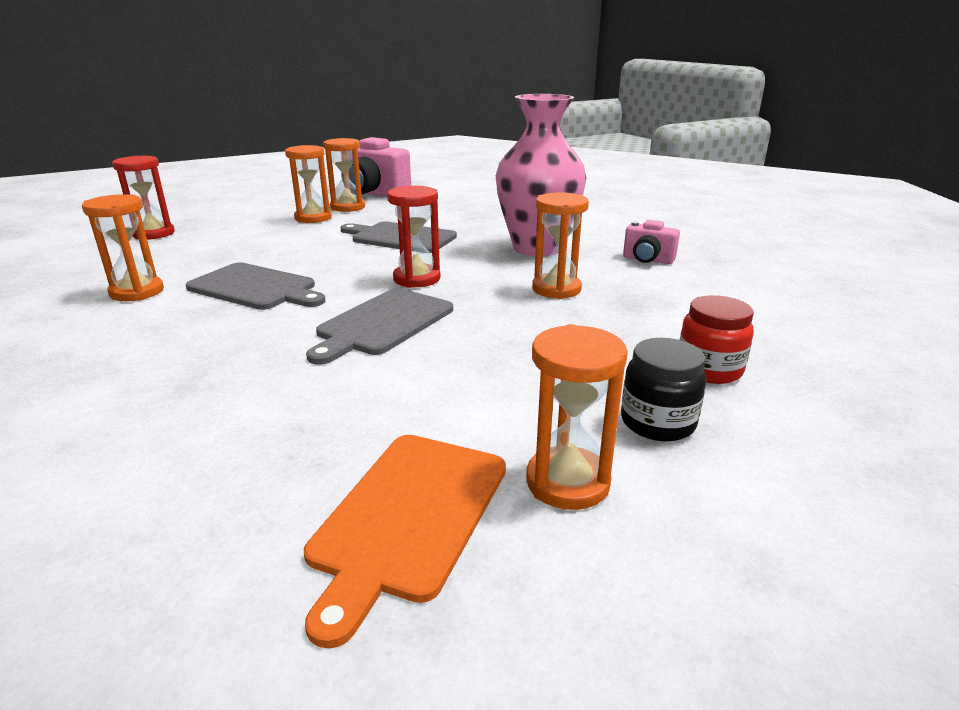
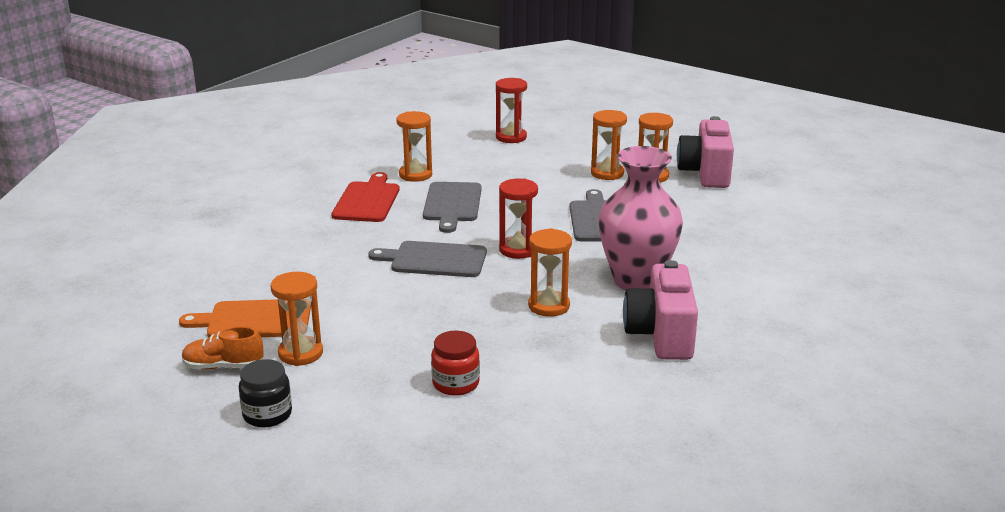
camera: 65 degrees right, 0 degrees up
black jar [621,338,707,441] -> black jar moved to [239,359,292,427]
pink camera [623,220,680,264] -> pink camera [623,260,698,360], size x1.88
none -> orange shoe [182,326,263,370]
none -> red cutting board [331,172,400,222]

